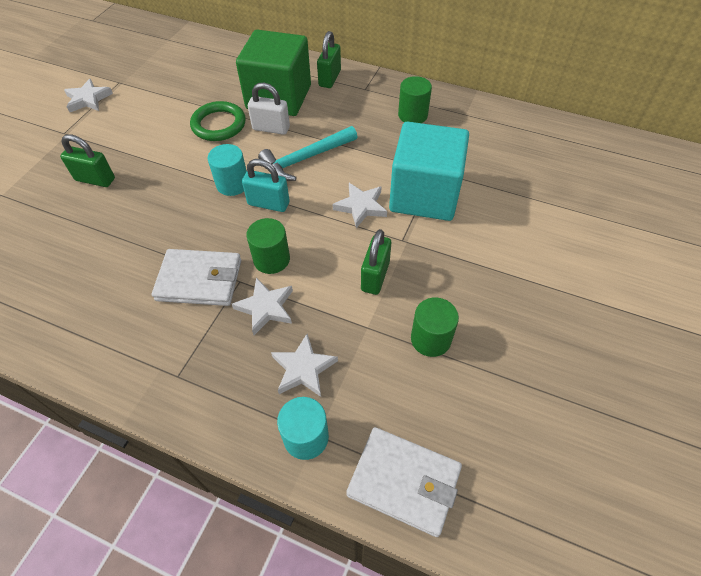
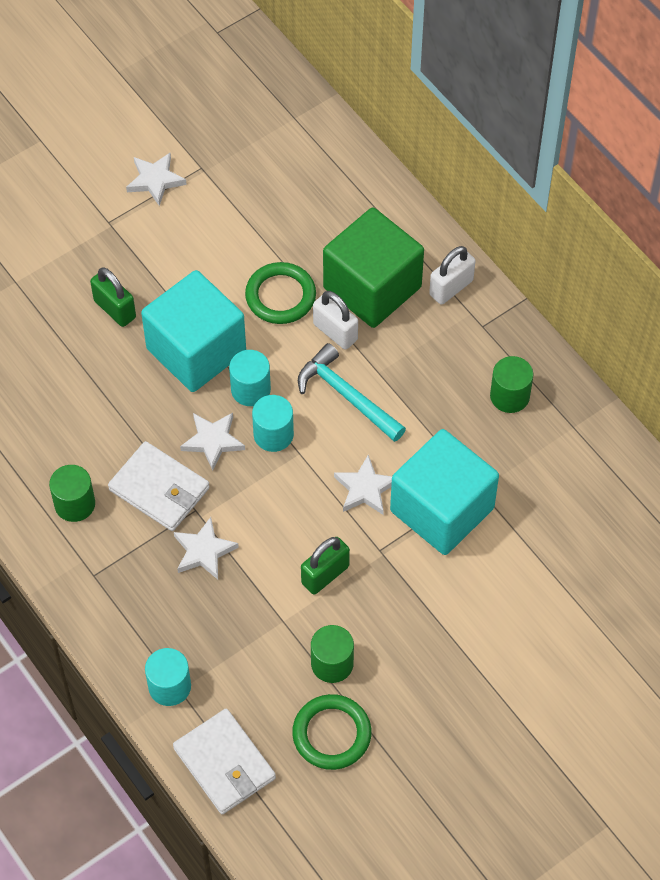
camera: 30 degrees right, 5 degrees up
turquoise padlock [242,159,290,212] -> turquoise cylinder [252,395,294,452]
green cylinder [246,218,290,274] -> green cylinder moved to [49,465,95,522]
turquoise hammer [258,126,357,181] -> turquoise hammer turned 45 degrees clockwise [298,343,406,442]
white star [271,334,338,397] -> white star moved to [180,413,245,471]
green padlock [317,31,341,88] -> white padlock [429,246,475,304]
none -> turquoise cube [141,270,246,392]
none -> green ring [292,694,372,770]

